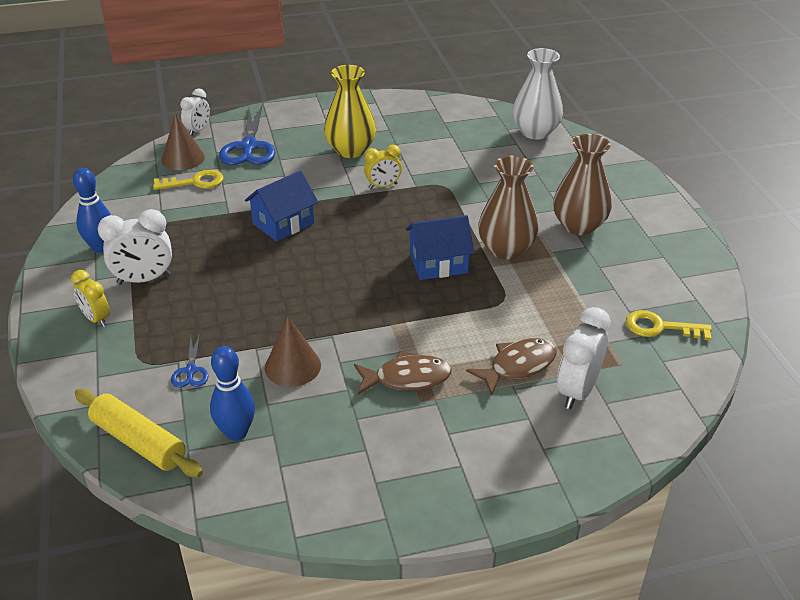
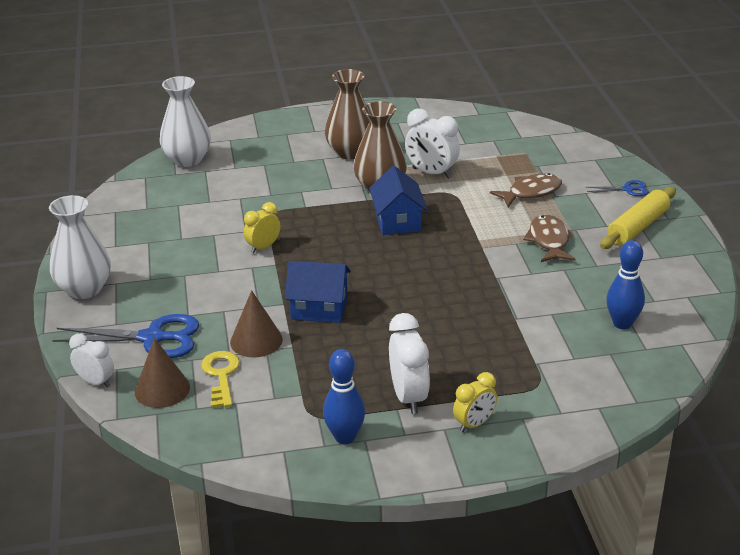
camera: 85 degrees left, 5 degrees down
yellow rolling pin [75,389,203,477] -> yellow rolling pin moved to [600,187,676,249]
blue scissors [171,334,209,388] -> blue scissors moved to [586,180,648,196]
blue house [245,170,318,242] -> blue house turned 45 degrees counterclockwise [285,261,351,323]
brown cone [265,316,321,387] -> brown cone moved to [230,290,283,357]
yellow vase [324,65,376,158] -> none
yellow clock [364,145,402,189] -> yellow clock turned 120 degrees counterclockwise [244,202,280,253]
brown fish [466,338,557,396] -> brown fish turned 90 degrees clockwise [490,173,562,207]
white clock [557,307,611,409] -> white clock moved to [405,108,460,179]
yellow key [626,310,712,340] -> none
none -> white vase [49,195,111,299]

